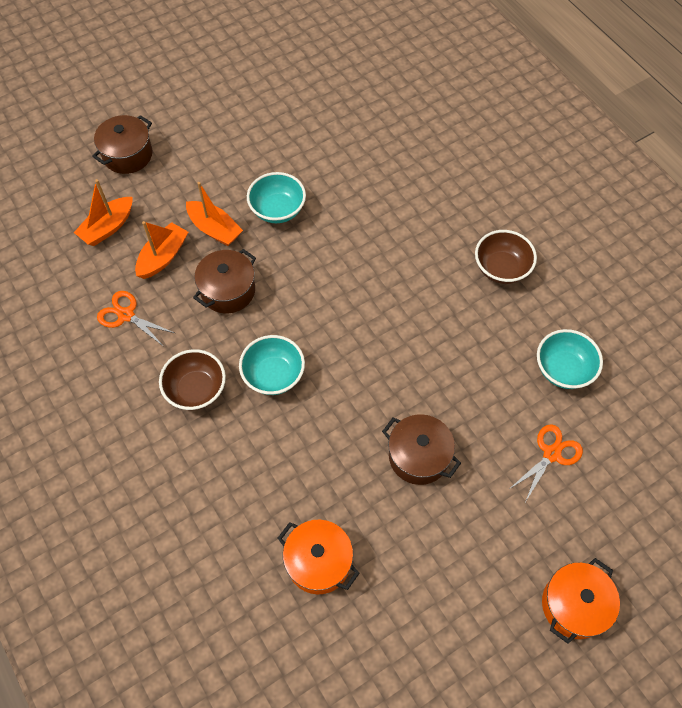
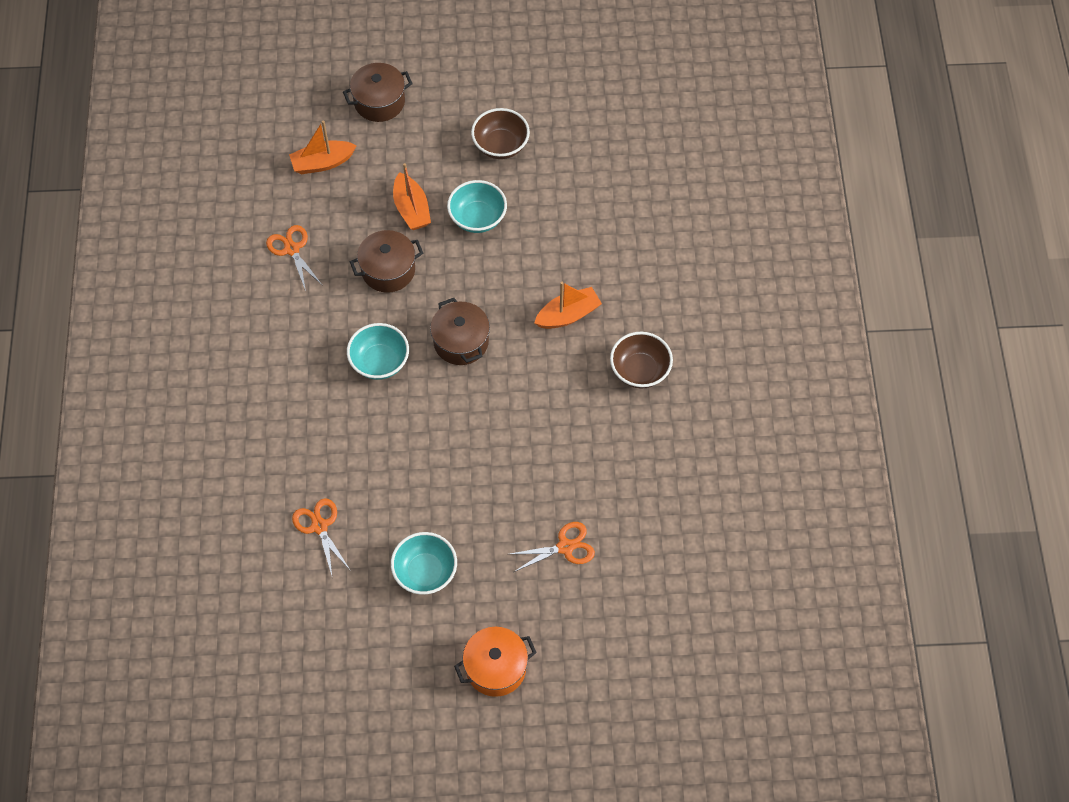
camera: 30 degrees right, 0 degrees up
orange boat [135,221,188,279] -> orange boat moved to [534,282,602,329]
brown bowl [159,349,226,410] -> brown bowl moved to [471,108,530,159]
orange pot [278,520,360,594] -> orange scissors [292,499,351,575]
brown pot [382,414,461,485] -> brown pot moved to [430,298,490,365]
turquoise bowl [537,329,603,389] -> turquoise bowl moved to [391,532,457,595]

